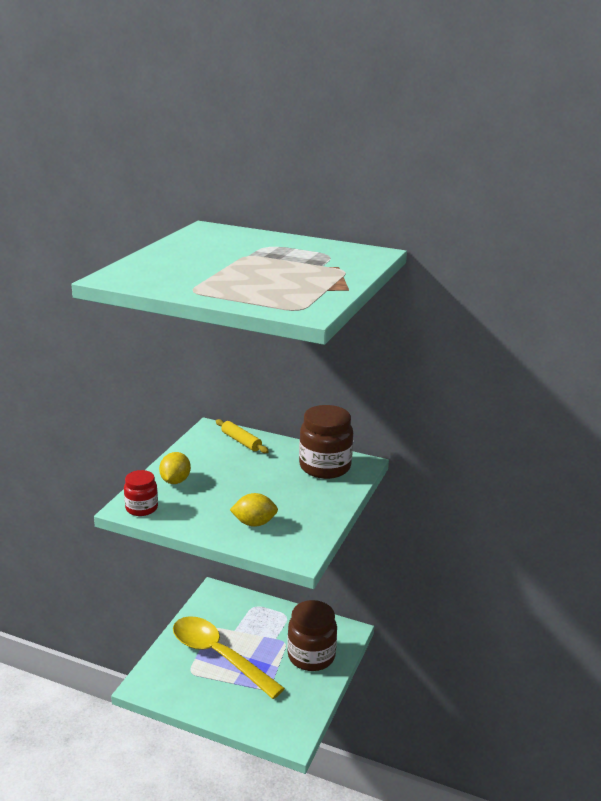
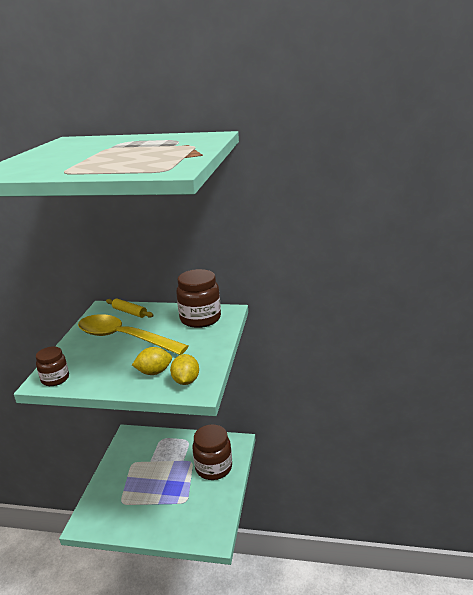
camera: 10 degrees left, 0 degrees up
red jar [124,470,158,516] -> brown jar [36,346,69,386]
yellow lemon [159,452,191,484] -> yellow lemon moved to [170,354,199,385]
yellow spoon [173,616,285,699] -> yellow spoon moved to [78,314,189,355]

